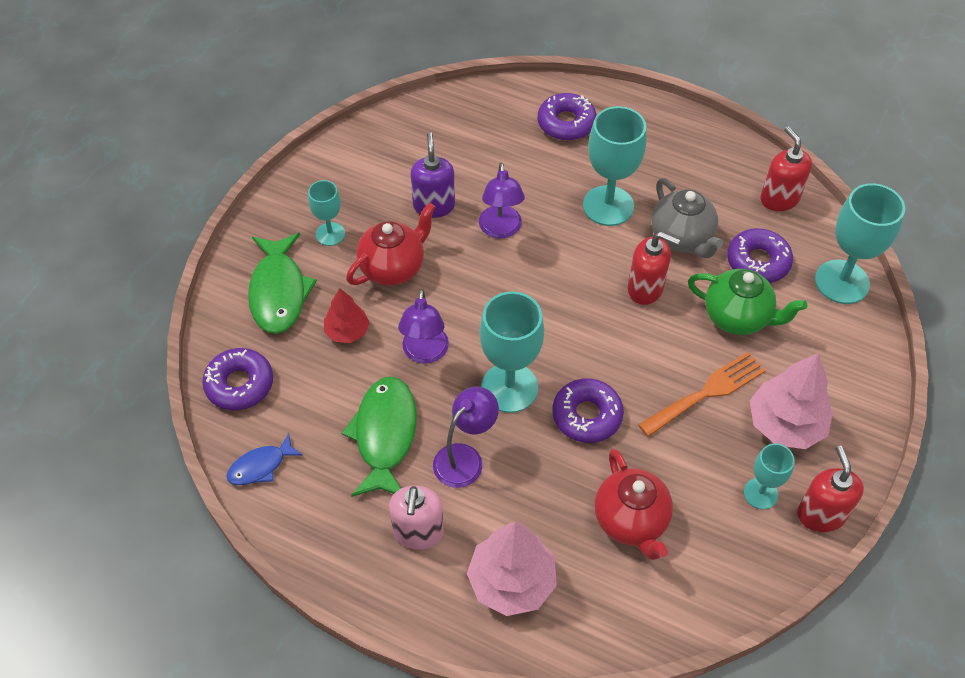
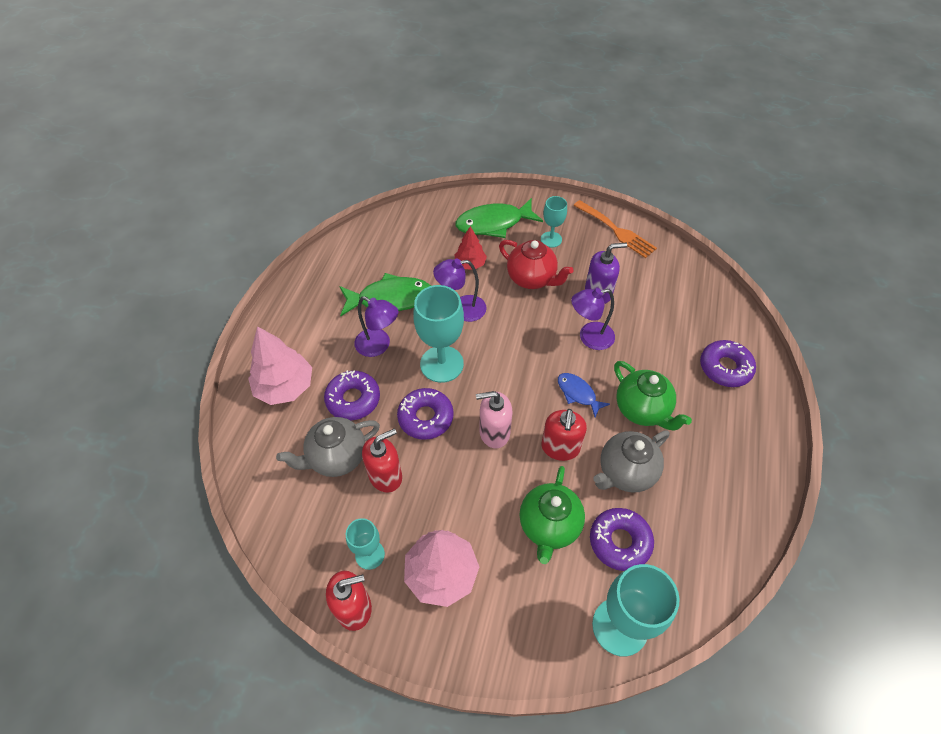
camera: 80 degrees right, 0 degrees up
purple donut [202,348,273,410] -> purple donut moved to [324,370,380,420]
blue fish [226,433,303,485] -> blue fish moved to [558,373,610,417]
pink soap dispenser [389,486,444,549] -> pink soap dispenser moved to [476,391,512,448]
turquoise goblet [583,106,647,226] -> green teapot [614,361,692,431]
red teapot [595,449,673,560] -> grey teapot [276,417,380,477]
orange fork [638,352,766,437] -> orange fork moved to [573,200,657,258]
red soap dispenser [760,127,812,211] -> red soap dispenser moved to [362,428,402,493]

